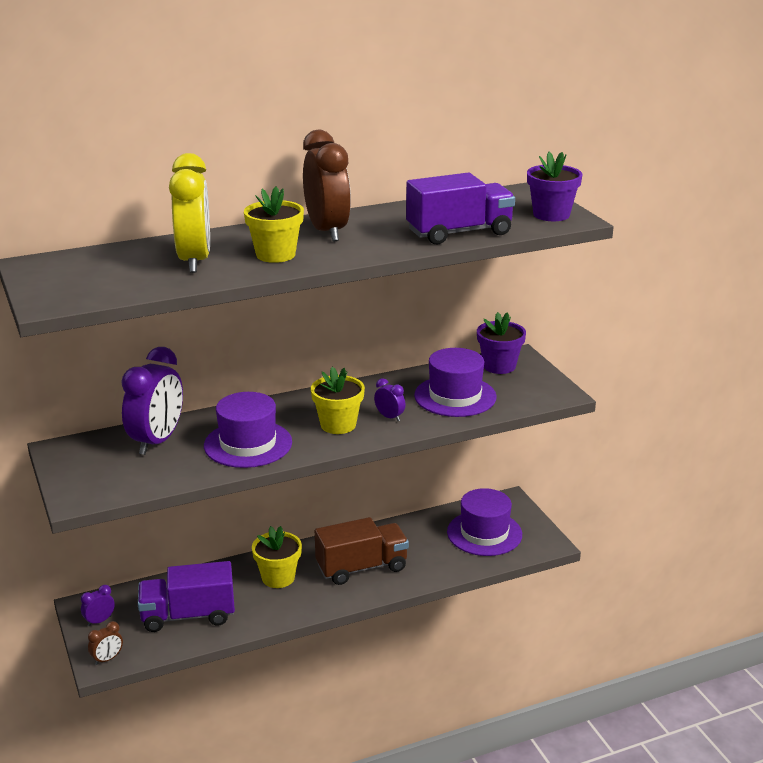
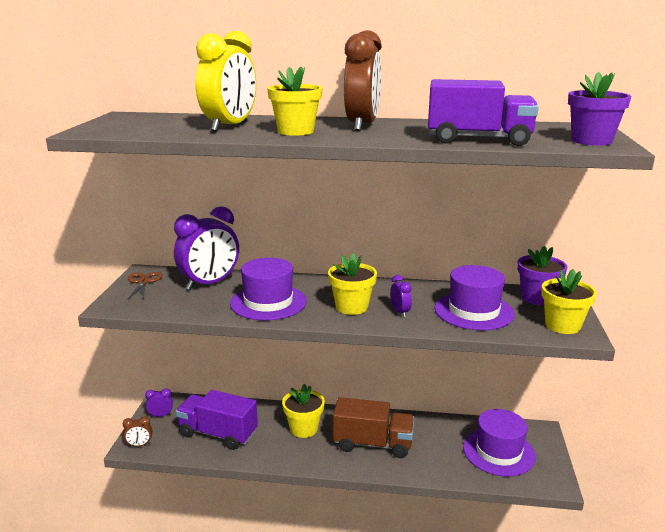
camera: 30 degrees right, 5 degrees down
none -> brown scissors [128,272,163,299]
none -> yellow flower pot [541,269,597,334]

